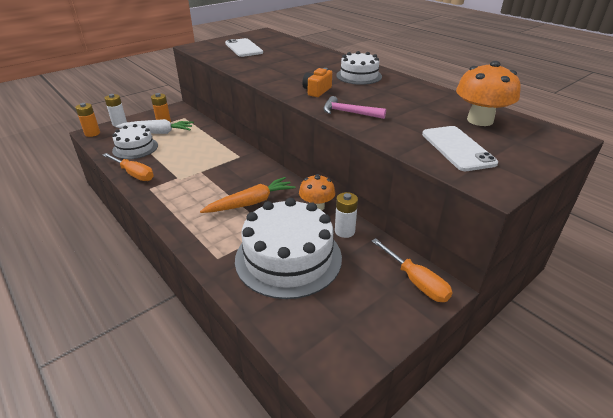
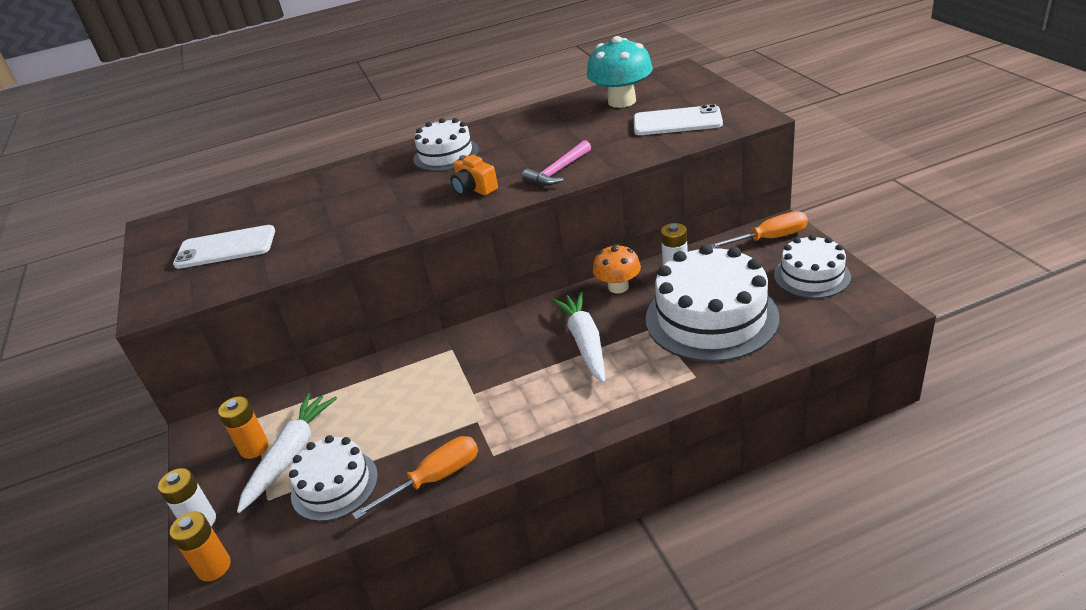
camera: 65 degrees left, 0 degrees up
orange carrot [200,177,296,213] -> white carrot [552,292,605,383]
orange mushroom [456,61,521,126] -> turquoise mushroom [587,36,653,108]
none -> white cake [774,235,851,298]

